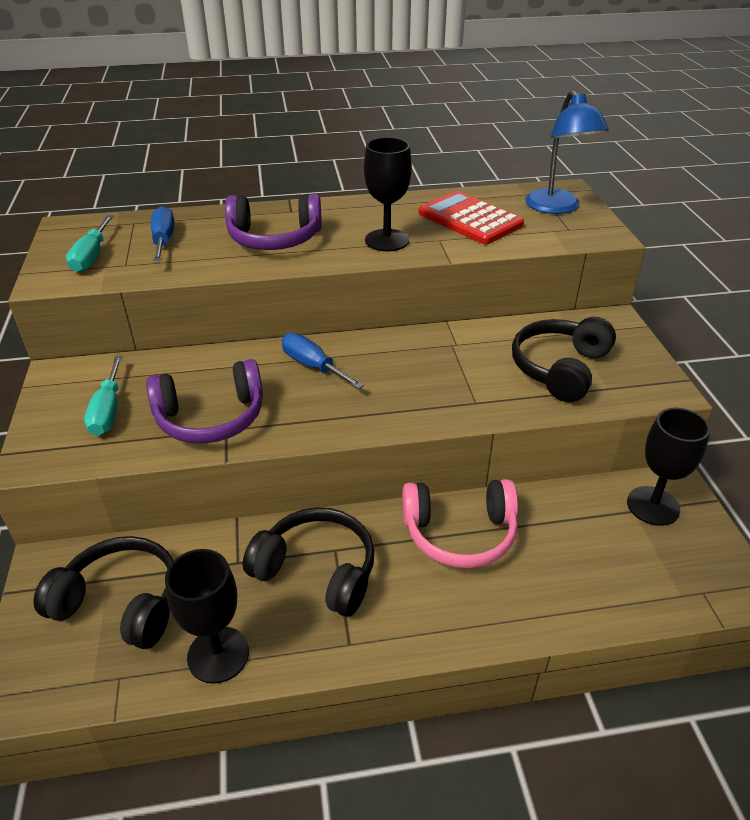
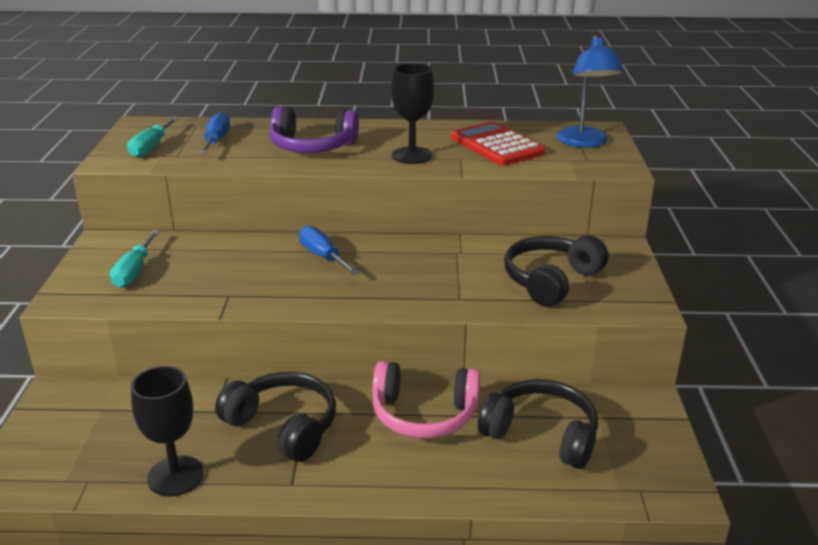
camera: 10 degrees right, 10 degrees down
black headphones [33,536,173,649] -> black headphones moved to [478,379,598,469]
purple headphones [146,359,263,444] -> none
black goblet [627,408,710,526] -> none

